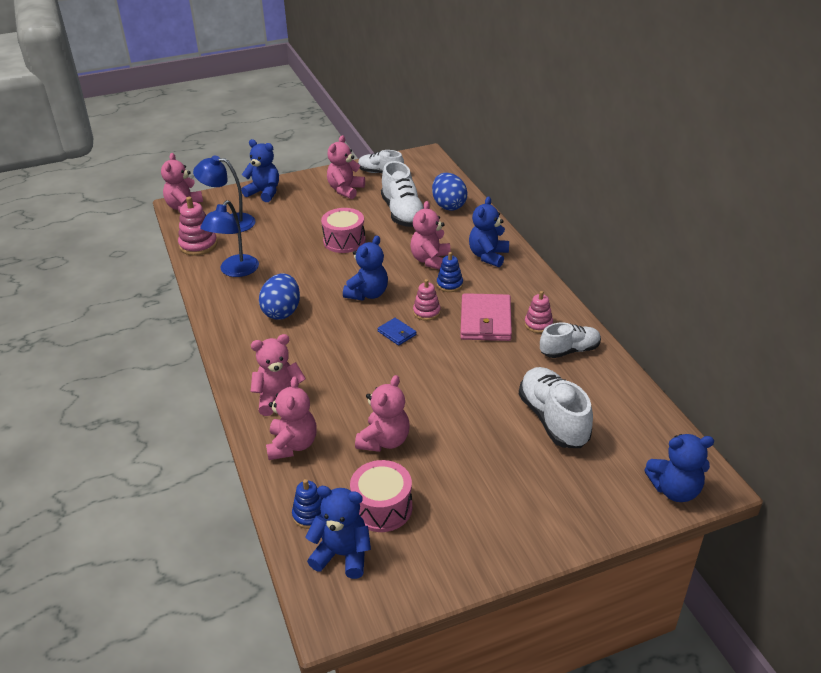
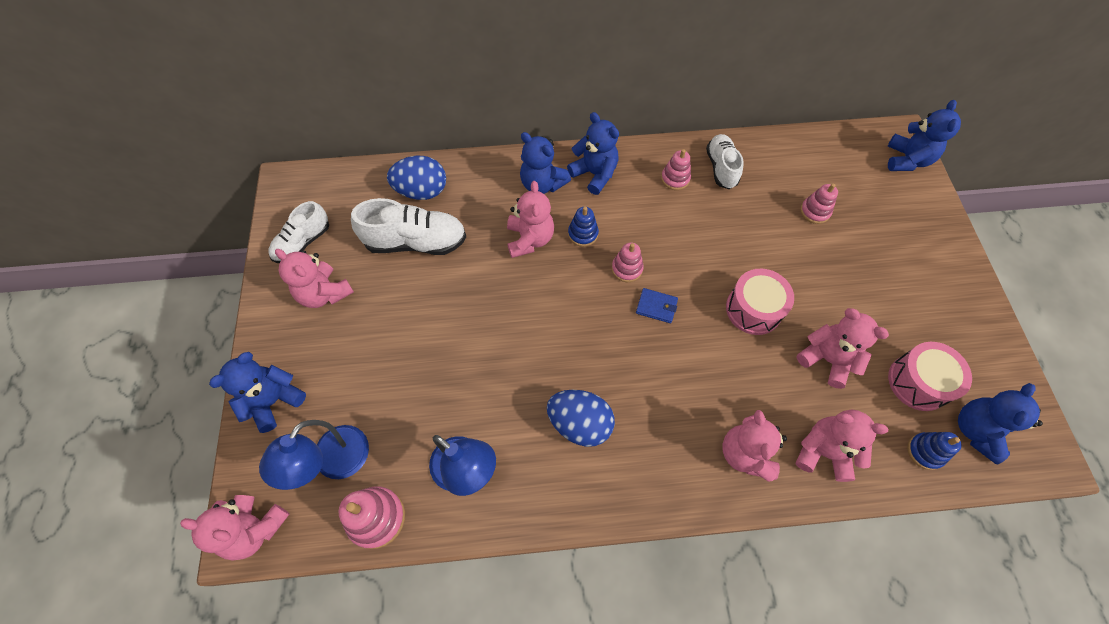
camera: 75 degrees left, 25 degrees up
pink drum [321,208,366,253] -> pink drum moved to [726,269,794,335]
blue teddy bear [343,235,388,301] -> blue teddy bear moved to [567,112,619,195]
blue wallet [377,318,416,346] -> blue wallet turned 45 degrees clockwise [636,288,678,323]
pink teddy bear [410,201,451,270] -> pink teddy bear turned 120 degrees counterclockwise [507,181,554,258]
pink wallet [460,293,512,341] -> none
white shoe [519,367,593,448] -> pink stacking toy [800,183,838,224]

